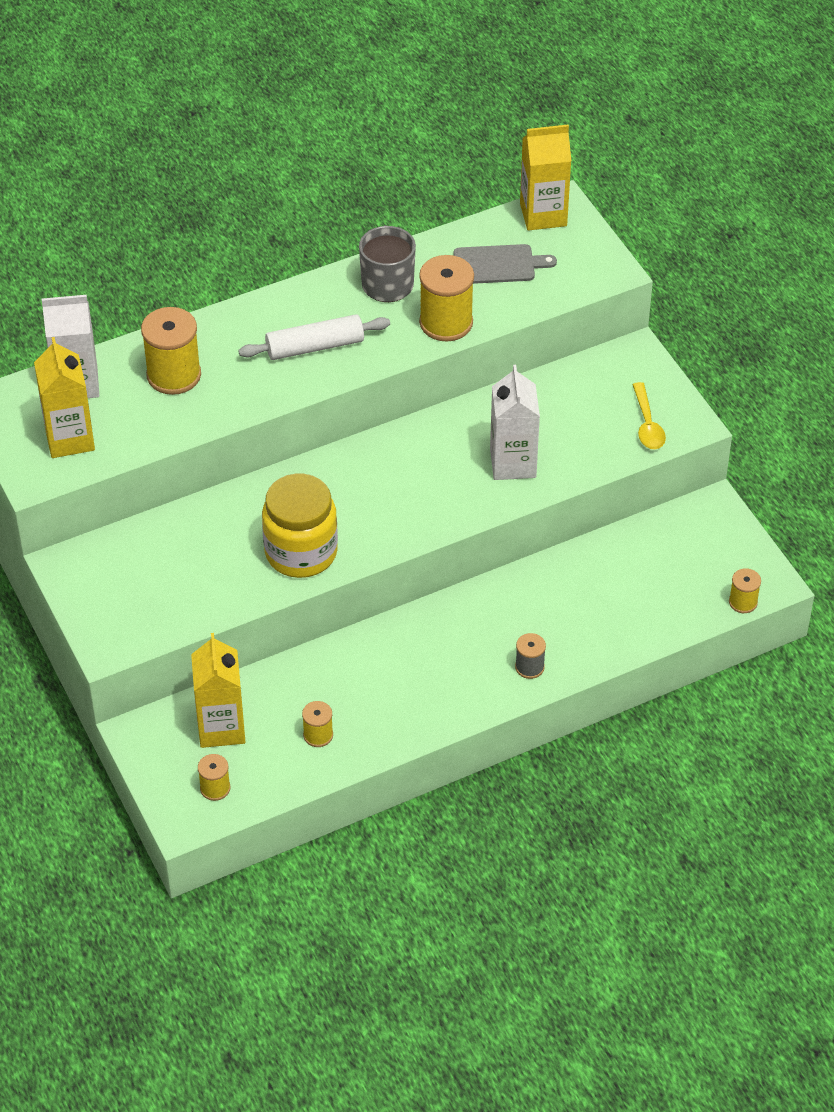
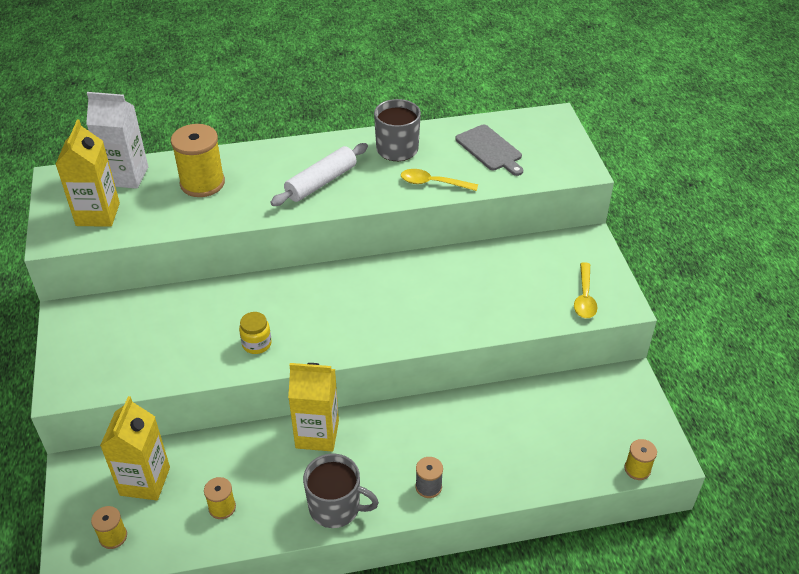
camera: 15 degrees right, 5 degrees down
white rolling pin [238,314,390,360] -> white rolling pin turned 45 degrees counterclockwise [270,143,368,206]
yellow jar [262,474,338,578] -> yellow jar [239,312,272,354], size x0.47
yellow spool [419,255,474,342] -> yellow spoon [401,169,478,191]
grey cutting board [453,244,557,284] -> grey cutting board turned 45 degrees clockwise [455,125,523,176]
white carton [490,365,540,480] -> none
yellow carton [520,125,571,231] -> yellow carton moved to [288,363,339,452]
none -> grey mug [303,453,379,528]

